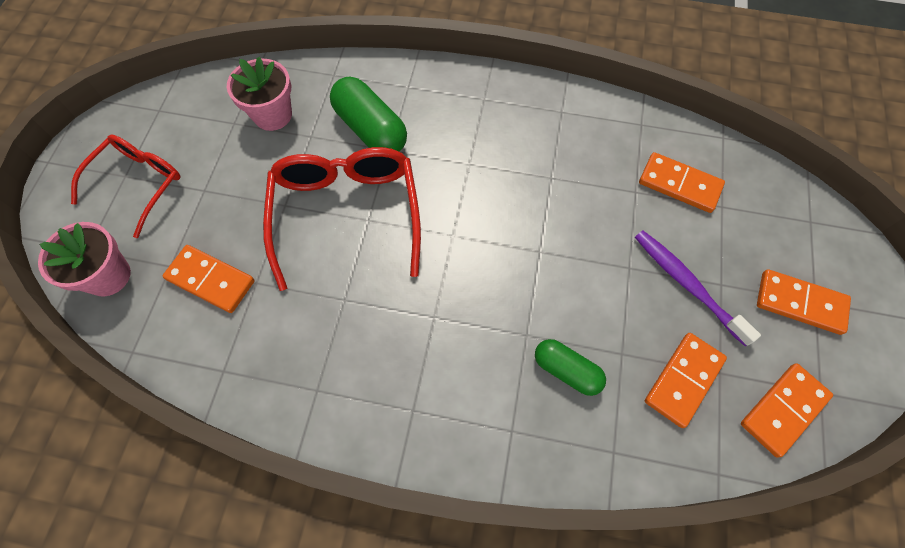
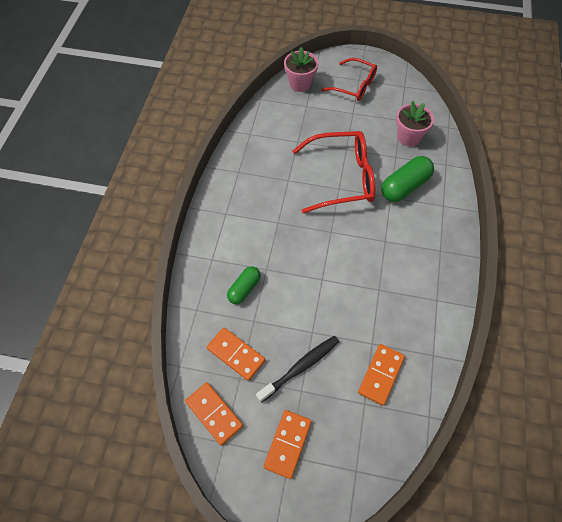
camera: 90 degrees right, 5 degrees down
orange domino [163,245,255,313] -> none
purple toothbrush [635,231,761,346] -> black toothbrush [256,336,339,403]

